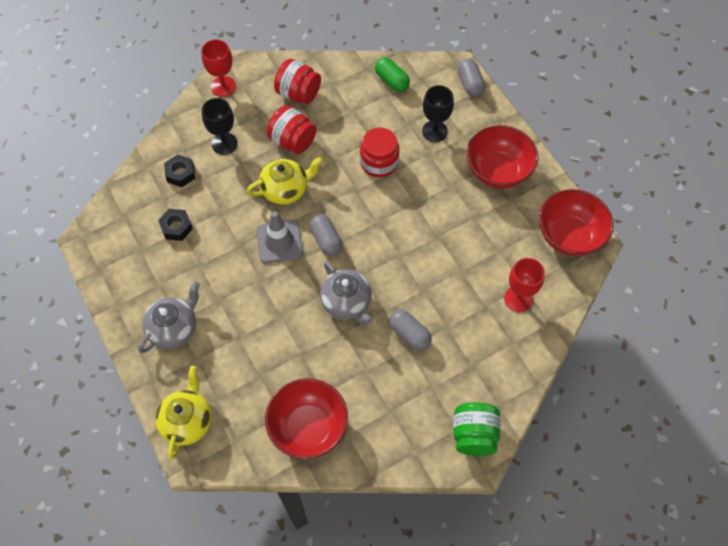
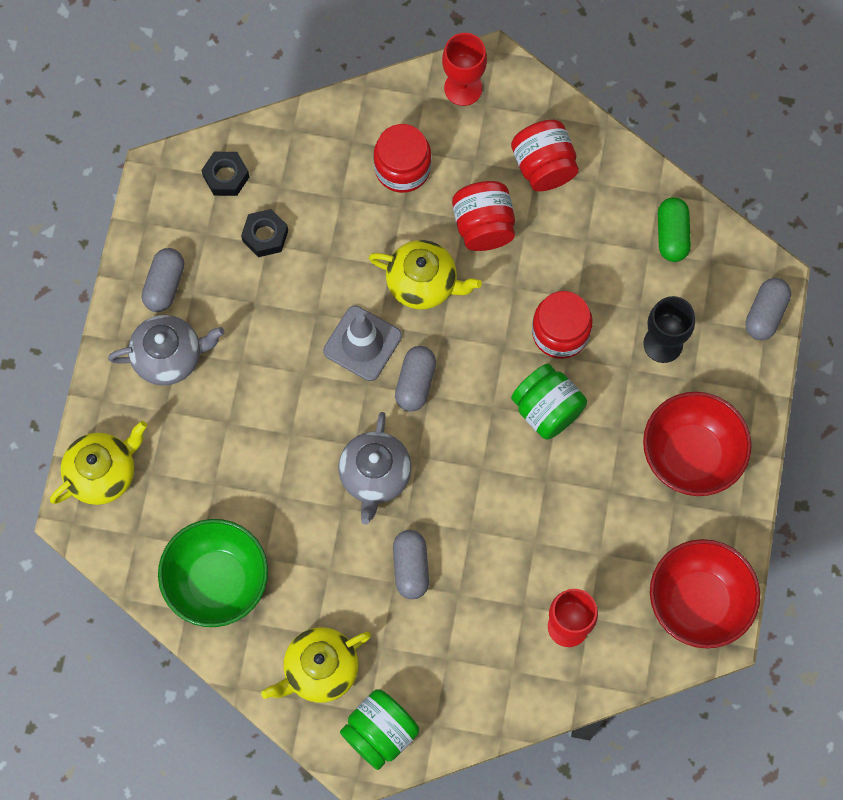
camera: 40 degrees right, 10 degrees up
black nut [164,154,195,187] -> black nut moved to [201,152,249,196]
black goblet [202,98,238,155] -> red jar [374,124,431,193]
red bowl [265,378,348,459] -> green bowl [158,519,268,627]
none -> grey capsule [142,248,184,312]
none -> yellow teapot [261,627,371,703]
none -> green jar [511,364,587,439]

